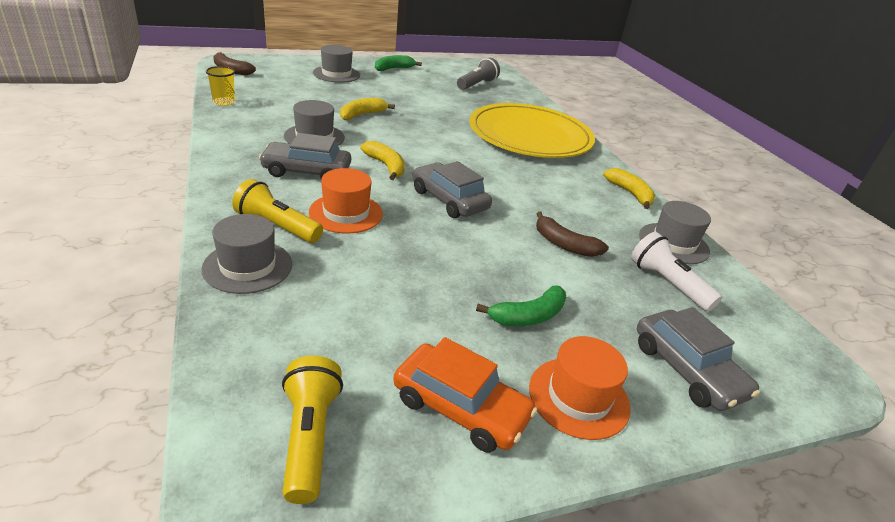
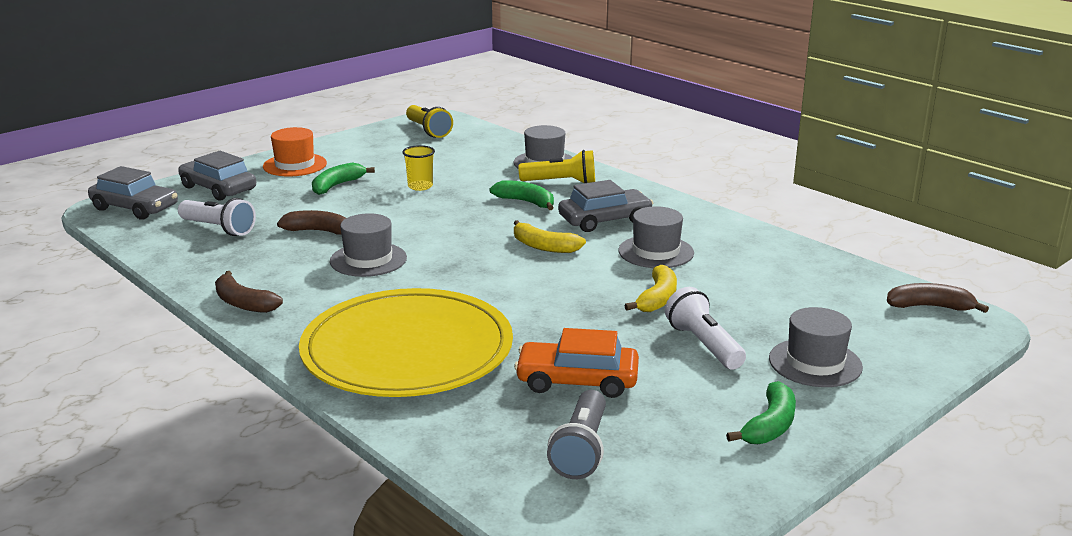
camera: 160 degrees right, 10 degrees down
yellow cup [206,66,235,106] -> yellow cup moved to [402,145,435,191]
orange hat [309,168,383,234] -> green banana [490,180,554,210]
orange car [393,337,537,453] -> orange car moved to [514,328,639,398]
grey car [412,161,492,218] -> grey car moved to [88,166,178,220]
yellow banana [603,168,655,209] -> brown banana [215,271,283,313]
grey hat [639,201,711,264] -> grey hat moved to [330,213,407,277]
none -> white flashlight [665,287,746,370]

